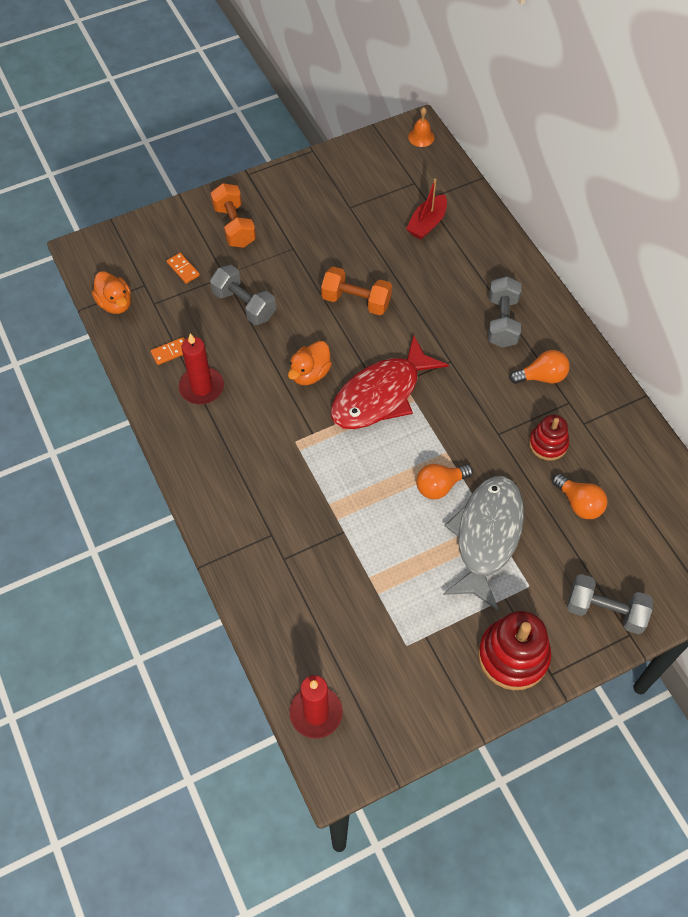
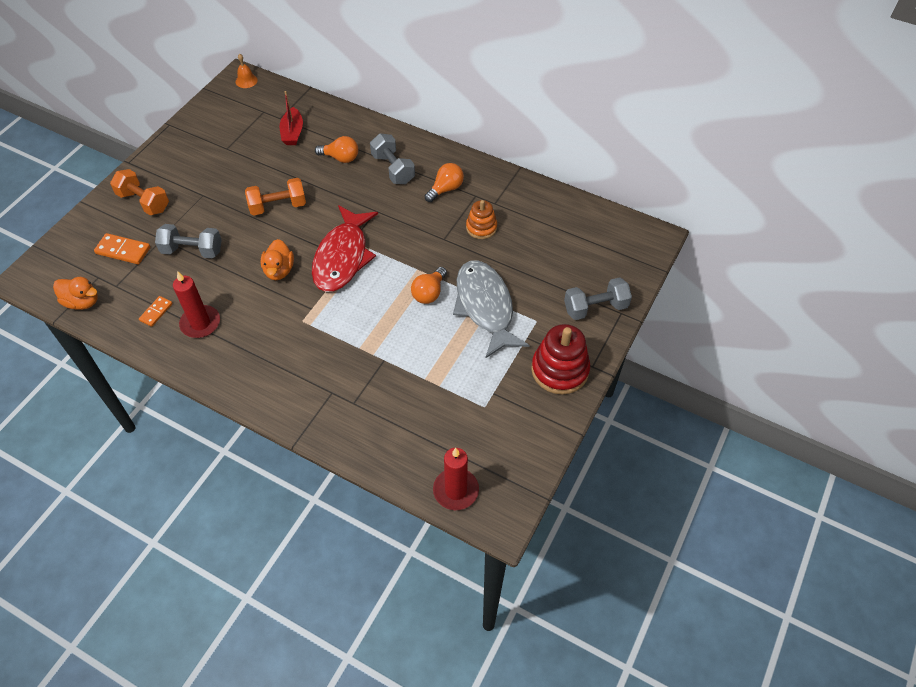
camera: 35 degrees left, 5 degrees down
orange domino [167,253,200,284] -> orange domino [94,233,150,264], size x1.59
red stacking toy [529,415,569,461] -> orange stacking toy [466,200,497,239]
orange light bulb [552,473,607,519] -> orange light bulb moved to [315,136,358,163]

